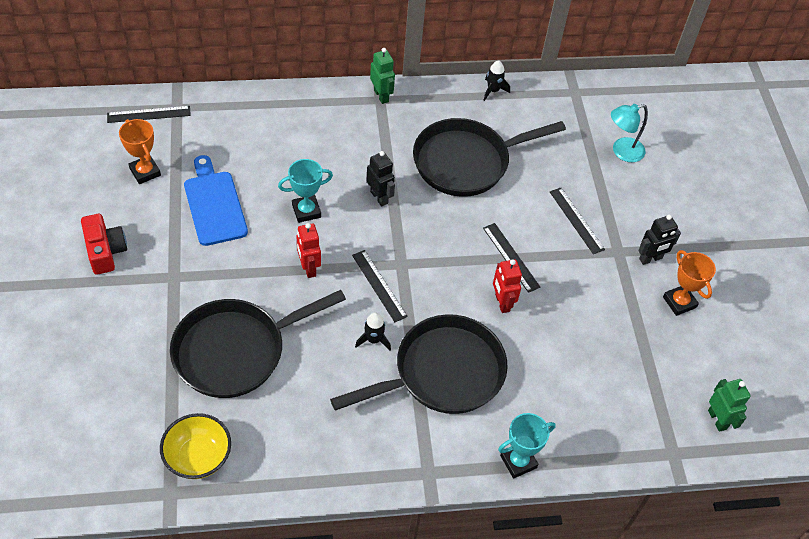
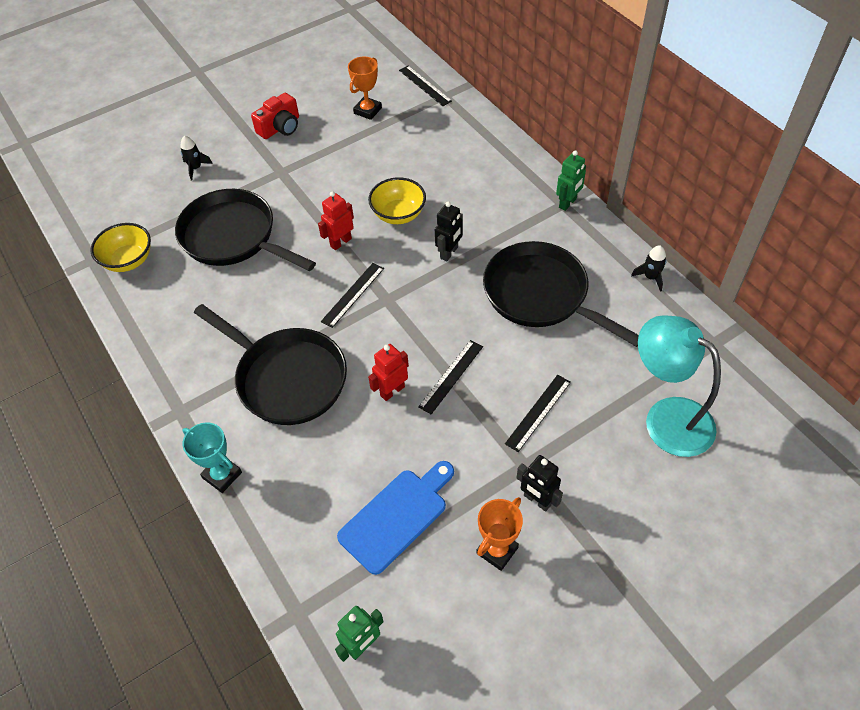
camera: 70 degrees right, 0 degrees up
blue cutting board [184,155,248,246] -> blue cutting board moved to [337,461,454,575]
turquoise trophy [278,159,333,223] -> yellow bowl [368,177,426,224]
black rocket [355,313,391,351] -> black rocket moved to [180,136,213,180]
turquoise lamp [611,104,648,162] -> turquoise lamp [638,315,721,457], size x1.68

